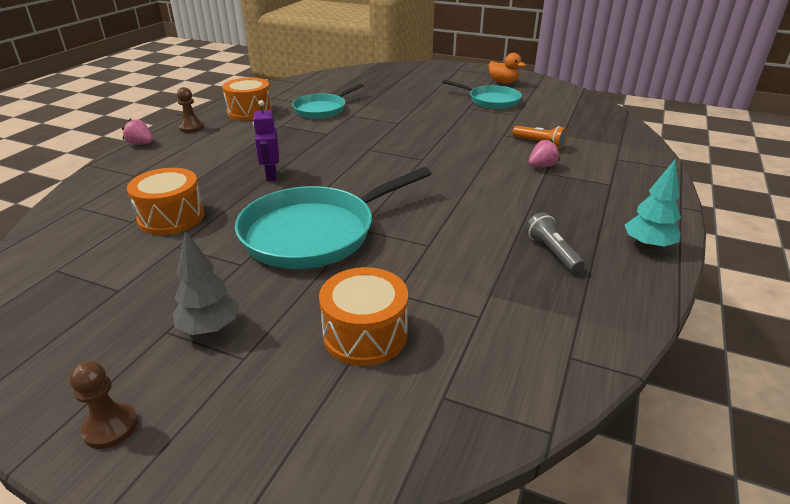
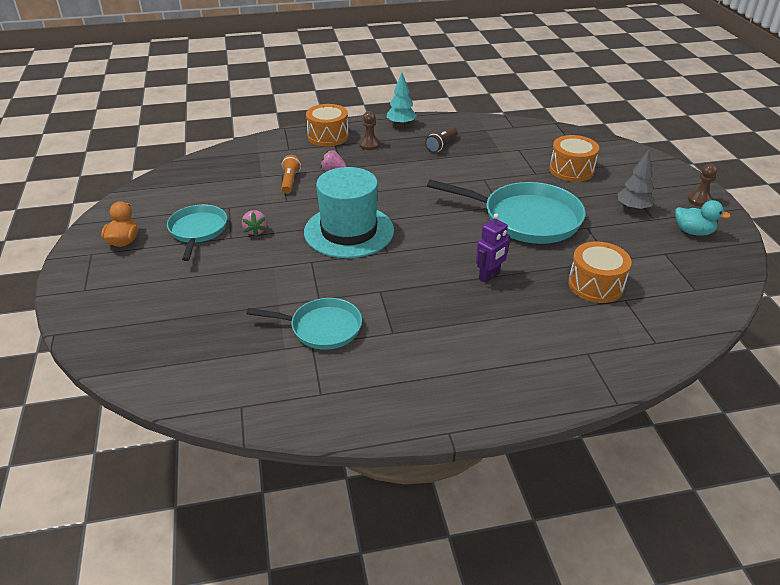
camera: 125 degrees left, 5 degrees up
pink strawberry [122,118,153,145] -> pink strawberry moved to [242,210,267,237]
brown pawn [177,87,204,133] -> brown pawn moved to [359,111,380,150]
orange drum [222,78,273,121] -> orange drum moved to [306,104,349,147]
grey flashlight [526,212,585,273] -> brown flashlight [425,127,458,153]
none -> turquoise hat [304,167,394,258]
none -> turquoise duck [675,200,731,236]

